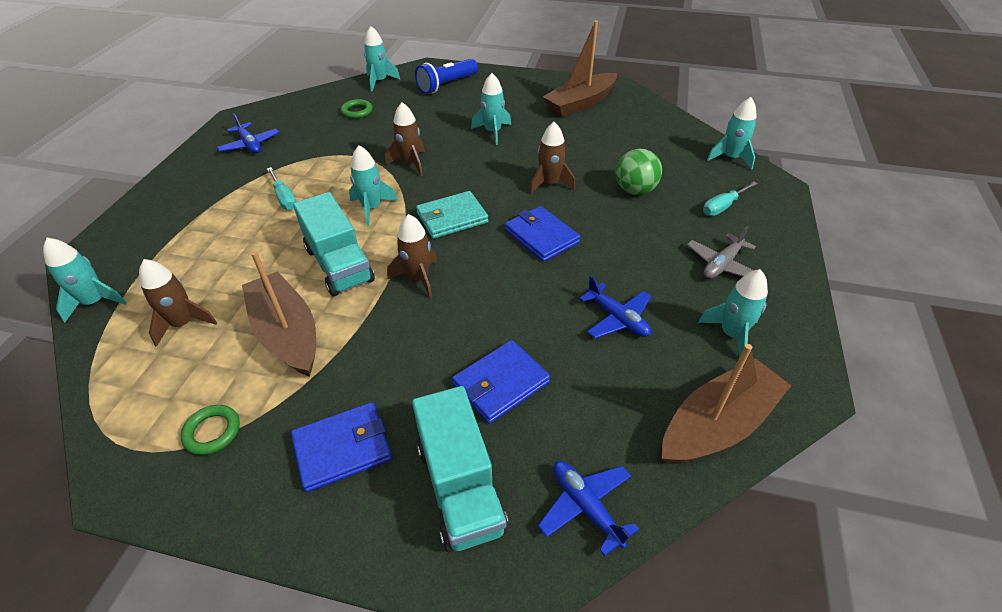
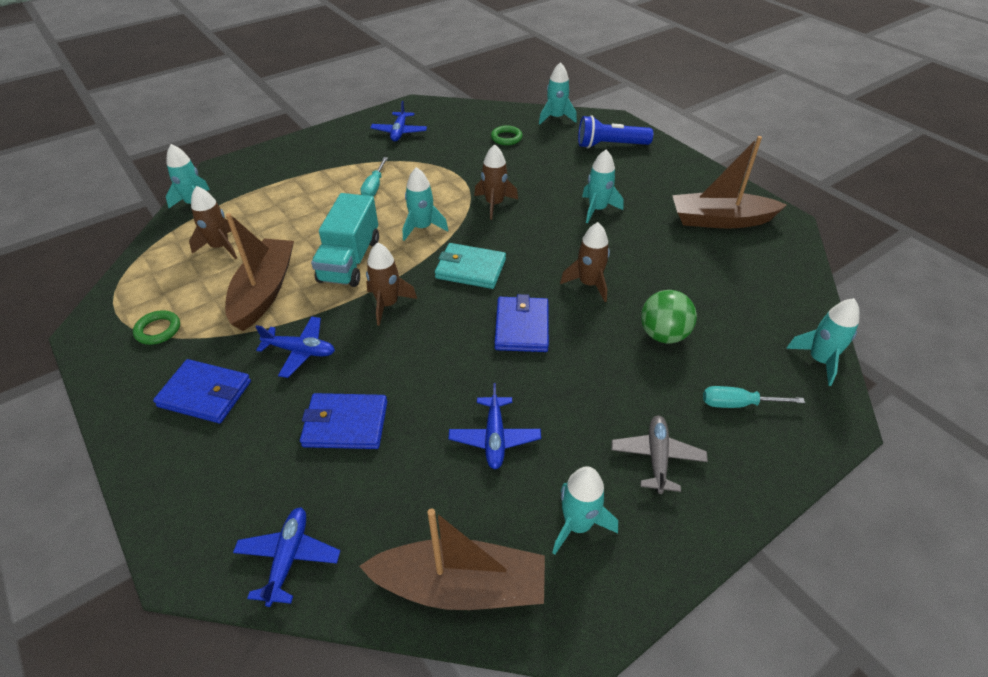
camera: 40 degrees right, 0 degrees up
turquoise truck [412,386,509,552] -> none
grey plane [687,226,756,279] -> grey plane turned 105 degrees clockwise [611,415,708,494]
none -> blue plane [255,316,335,378]

